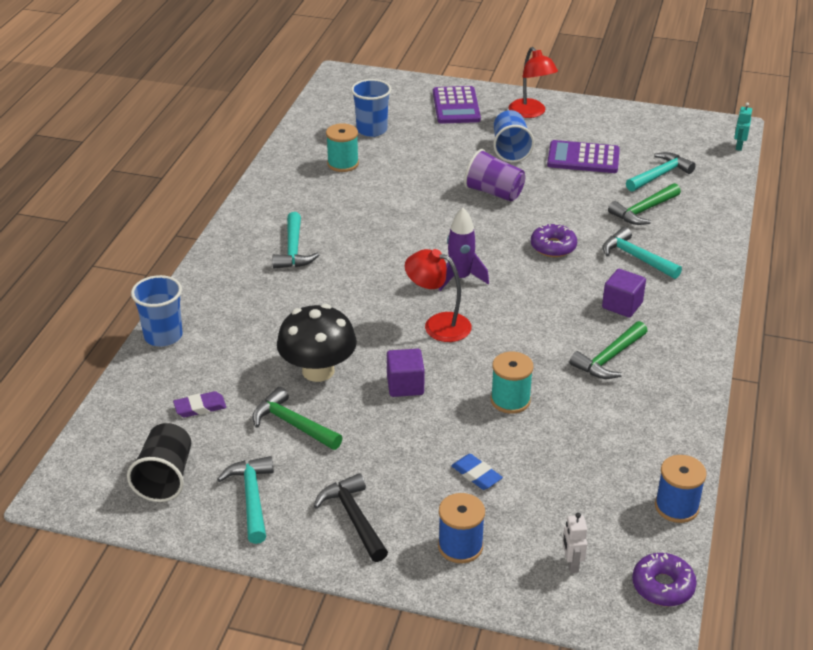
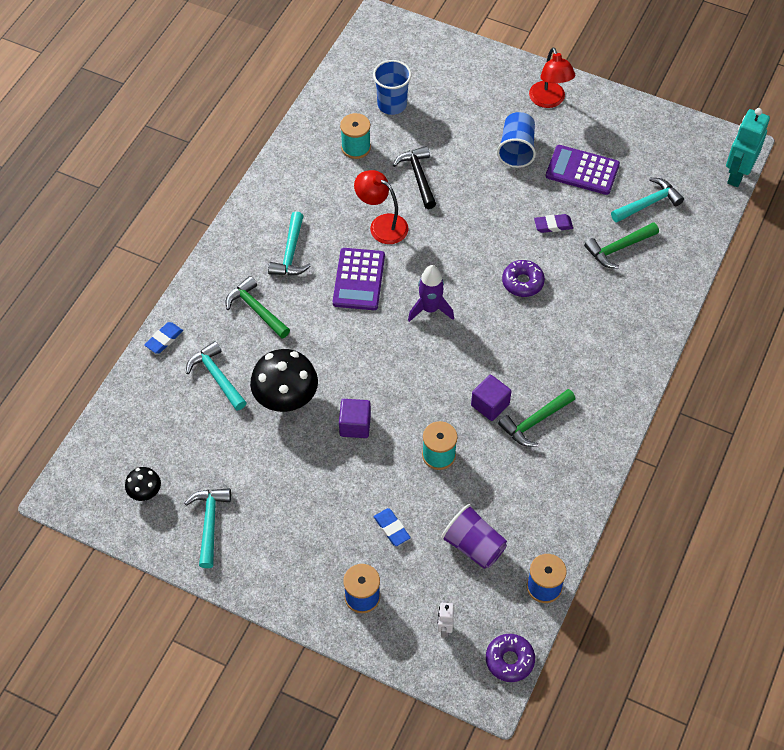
camera: 10 degrees right, 20 degrees up
black cup [127,423,191,502] -> black mushroom [125,467,161,501]
blue cup [131,275,183,346] -> blue eraser [144,322,183,353]
purple eraser [173,391,226,417] -> purple eraser moved to [534,214,573,233]
green hammer [252,387,342,450] -> green hammer moved to [226,276,290,339]
black hammer [314,473,388,562] -> black hammer moved to [393,146,436,209]
red lamp [405,249,472,342] -> red lamp moved to [354,170,408,244]
purple calculator [433,86,481,124] -> purple calculator moved to [333,248,385,310]
purple cup [464,149,525,201] -> purple cup moved to [441,504,507,569]
turquoise hammer [602,227,682,279] -> turquoise hammer moved to [186,341,247,411]
purple cube [602,269,646,318] -> purple cube moved to [471,375,512,421]
turquoise robot [734,102,752,151] -> turquoise robot [726,108,770,187], size x2.03

